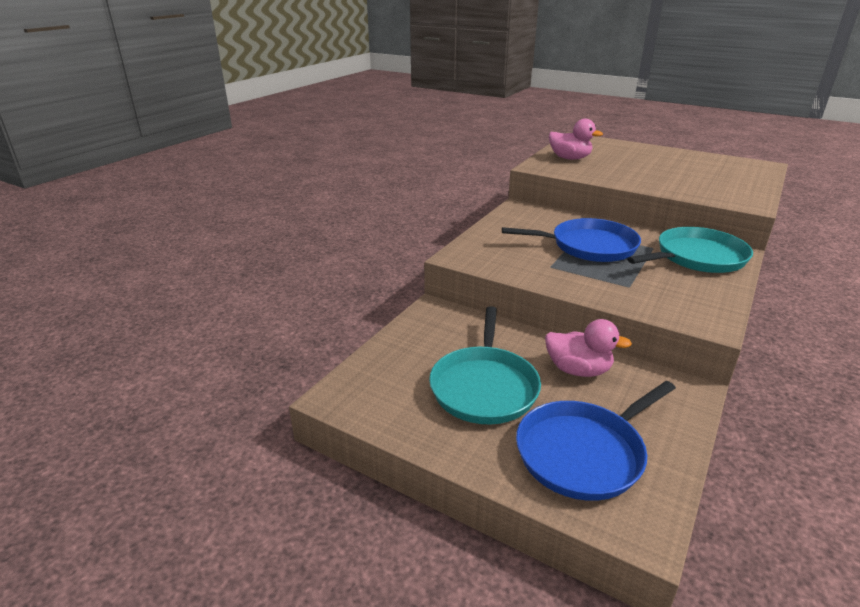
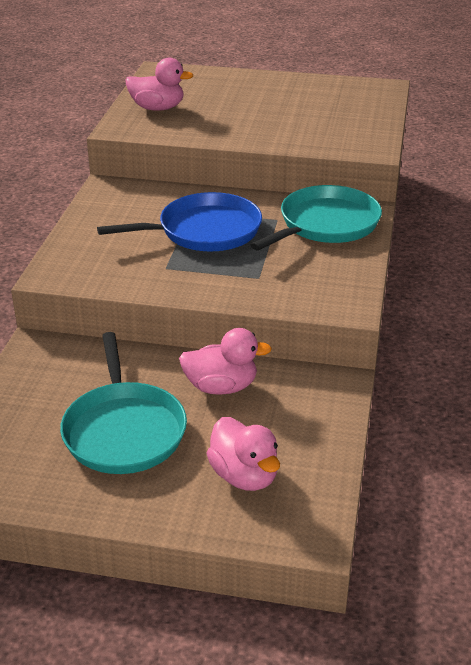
camera: 20 degrees left, 5 degrees up
blue pan [516,381,676,501] -> pink duck [206,417,280,491]

